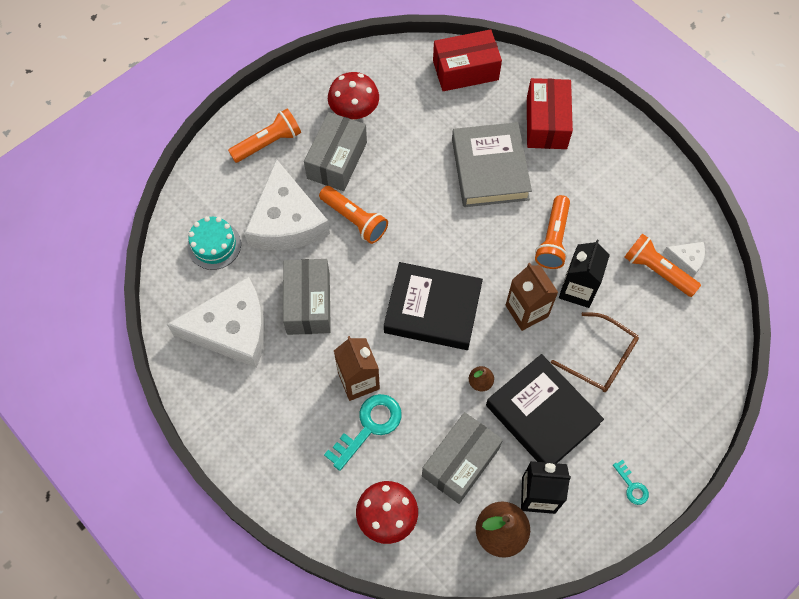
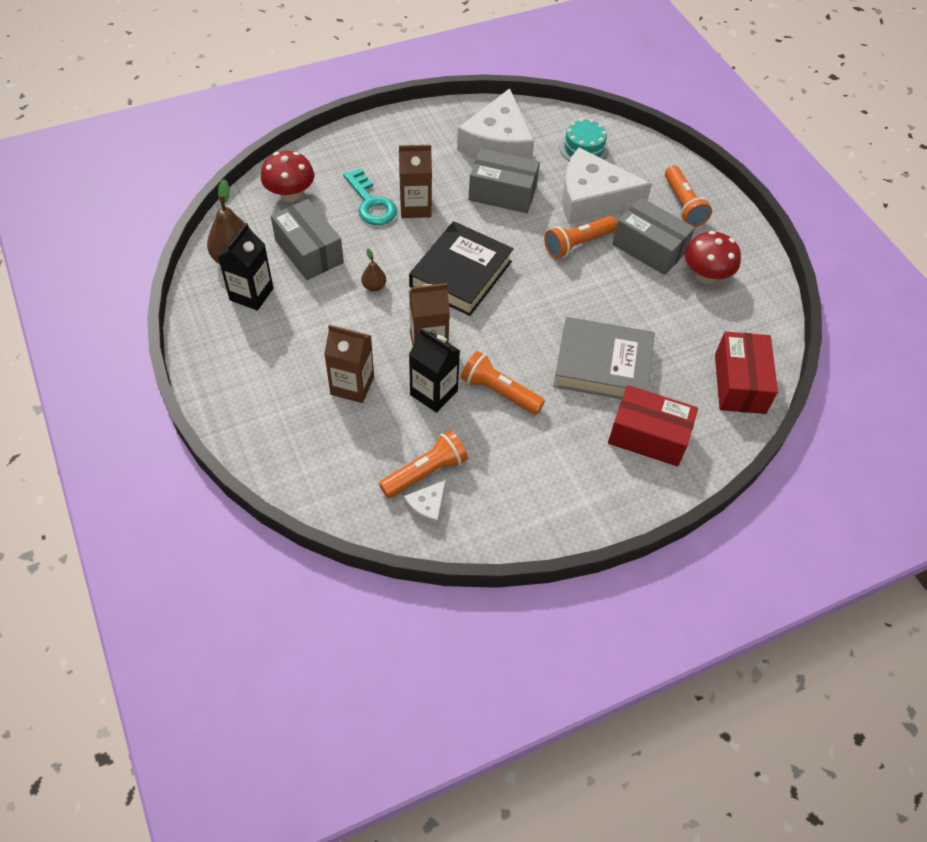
camera: 105 degrees right, 10 degrees down
black book [486,354,604,463] -> none
brown glasses [551,312,639,392] -> brown carton [324,325,374,403]
turquoise key [613,460,649,505] -> none

